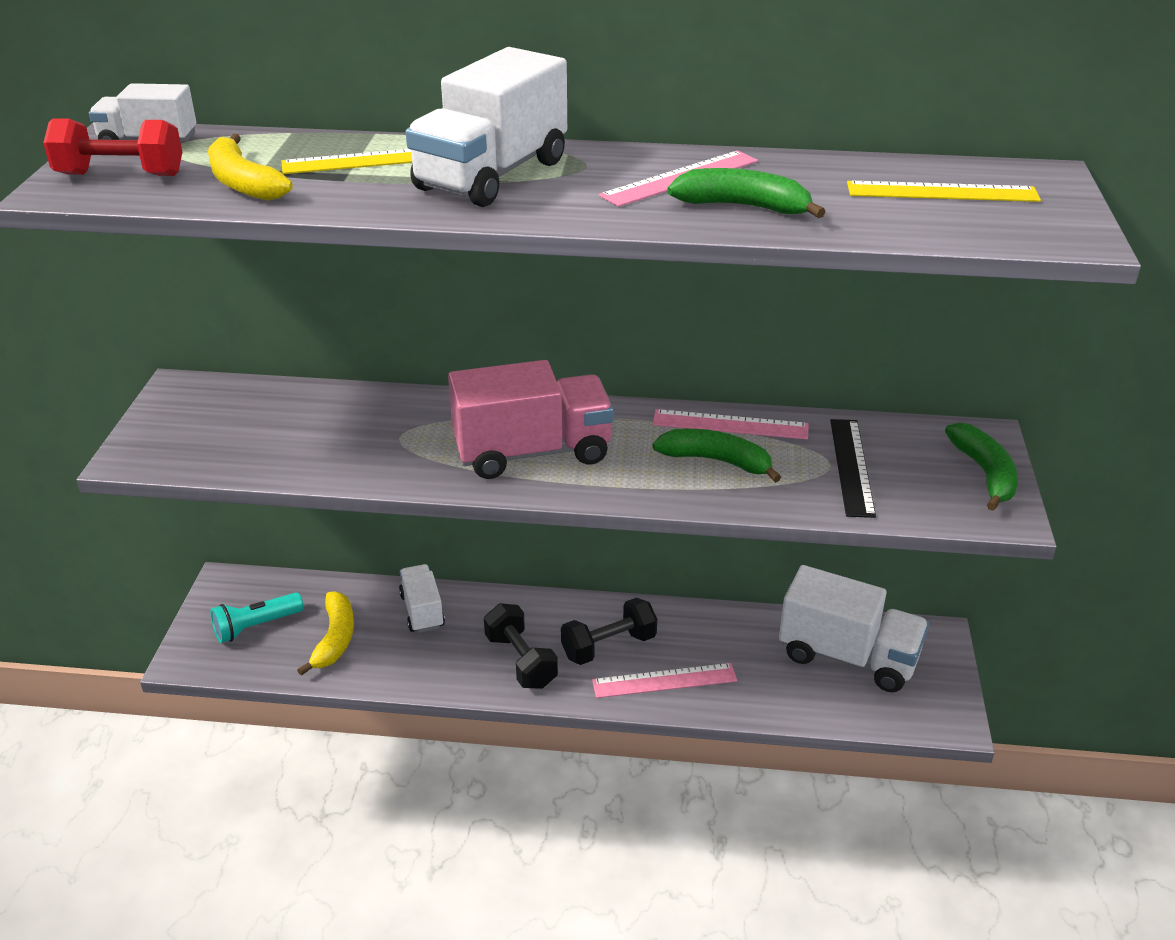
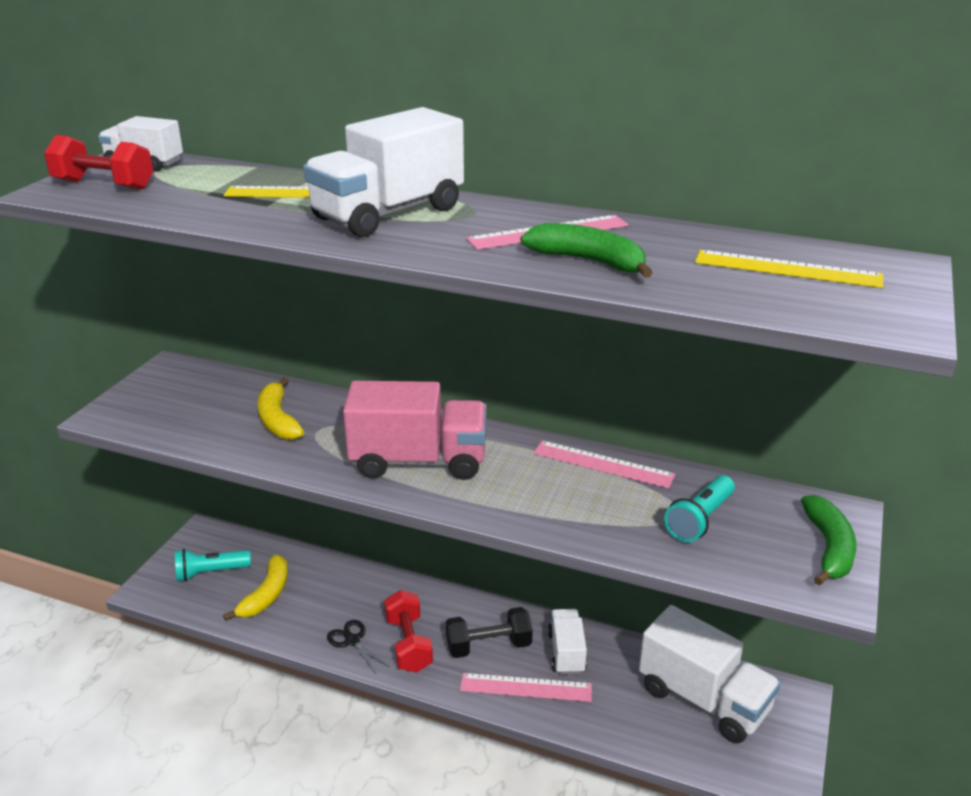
camera: 15 degrees right, 5 degrees down
yellow banana [208,134,293,201] -> yellow banana moved to [258,377,304,440]
white truck [399,564,445,633] -> white truck moved to [548,609,587,675]
black dumbbell [484,603,558,689] -> red dumbbell [384,590,433,673]
green banana [652,429,781,483] -> none
black ruler [830,419,876,518] -> turquoise flashlight [664,475,735,543]
none -> black scissors [327,620,389,674]

